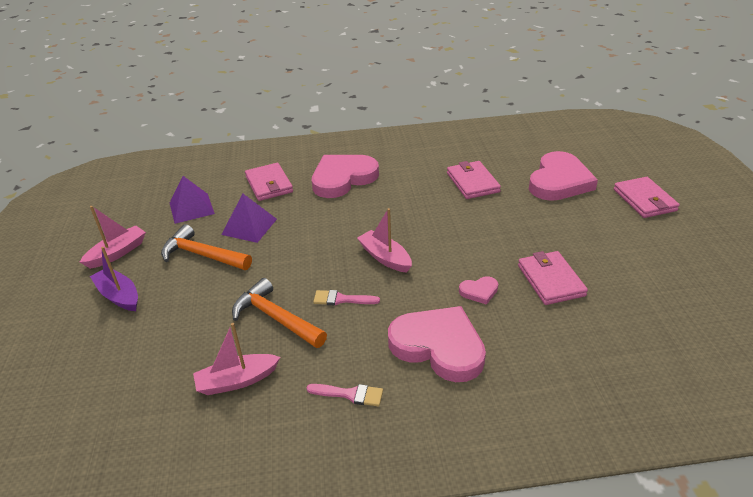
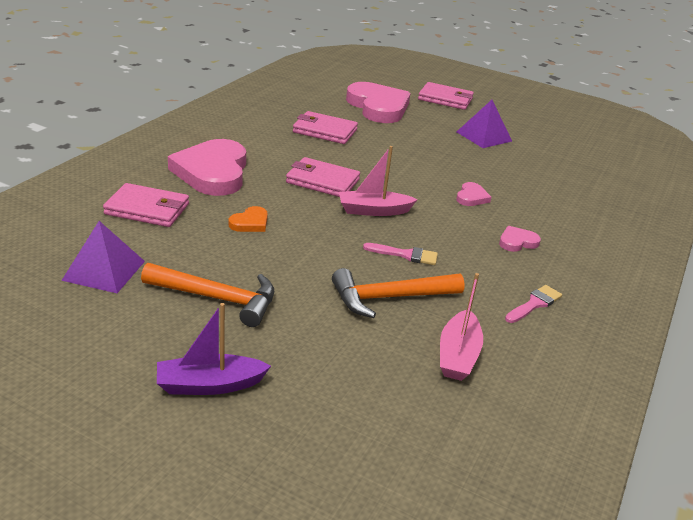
camera: 60 degrees left, 5 degrees down
pink boat [80,206,146,269] -> none
orange hammer [161,224,252,270] -> orange hammer turned 135 degrees counterclockwise [141,263,274,327]
purple pyramid [221,194,277,243] -> purple pyramid moved to [457,100,512,148]
pink brush [313,290,380,305] -> pink brush turned 120 degrees counterclockwise [363,243,438,265]
pink heart [388,306,486,382] -> pink heart [499,226,541,252], size x0.43
pink wallet [518,251,588,305] -> pink wallet moved to [286,157,360,197]
none -> orange heart [228,206,268,232]

